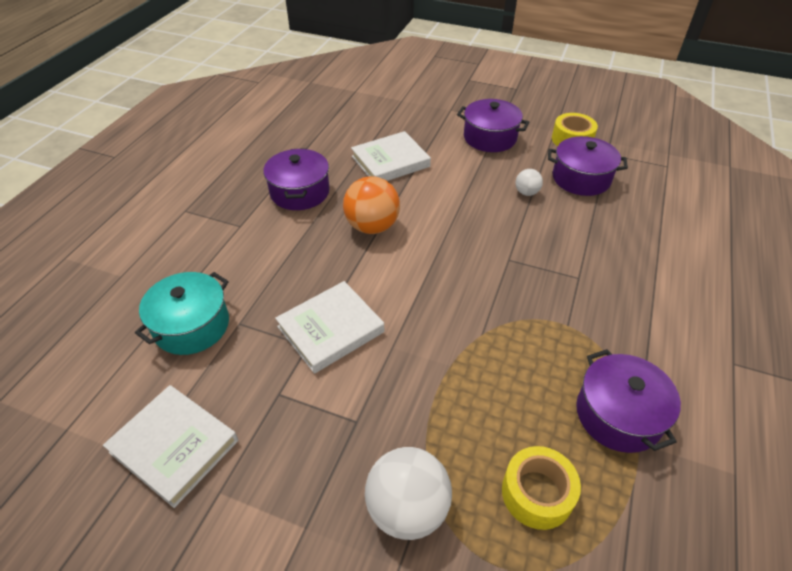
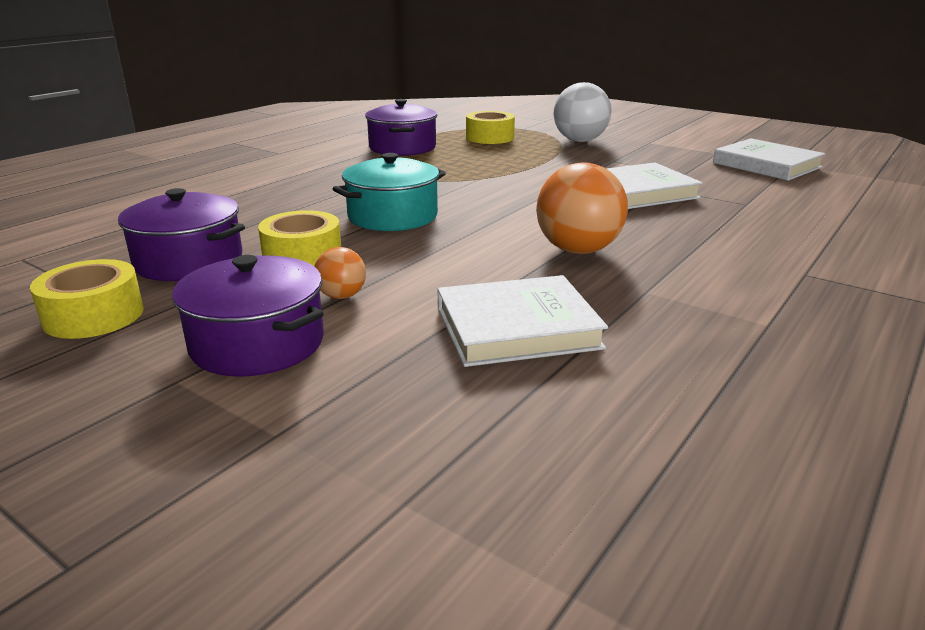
camera: 165 degrees left, 20 degrees down
turquoise pot [135,272,229,355] -> turquoise pot moved to [333,153,446,231]
purple pot [263,148,330,210] -> none
white ball [516,169,543,196] -> yellow tape [258,210,341,266]
none -> orange ball [314,247,366,299]

